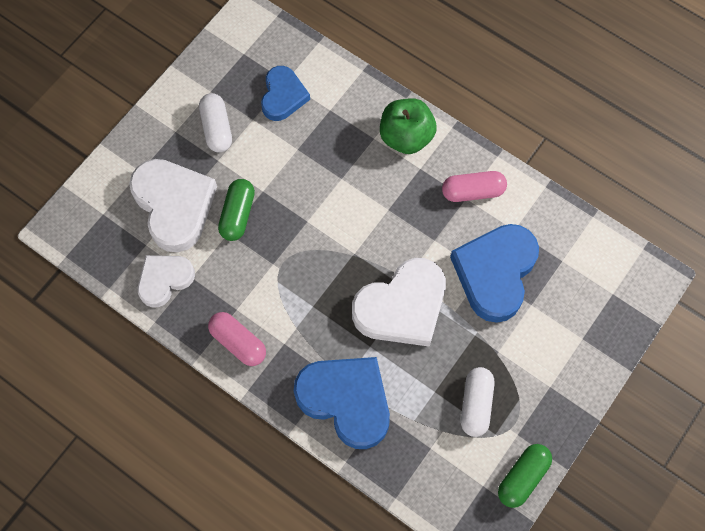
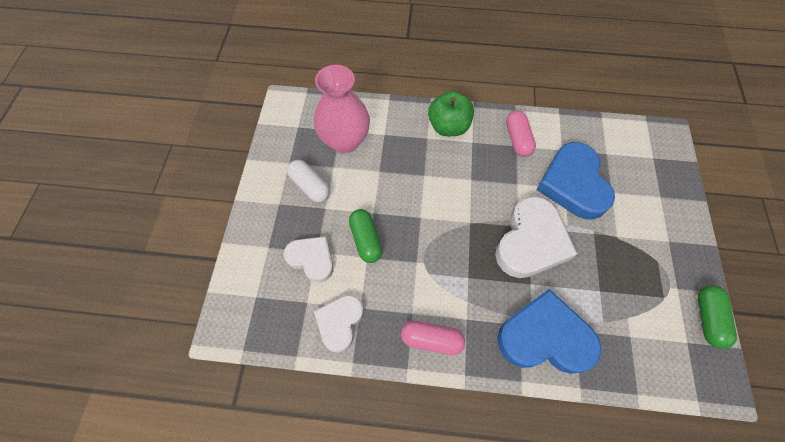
camera: 30 degrees left, 5 degrees down
white heart [129,159,217,252] -> white heart [284,236,333,283], size x0.61
blue heart [261,66,310,121] -> pink vase [314,65,370,153]
pink capsule [442,171,507,202] -> pink capsule turned 60 degrees counterclockwise [506,110,536,157]
white capsule [461,367,495,437] -> none

